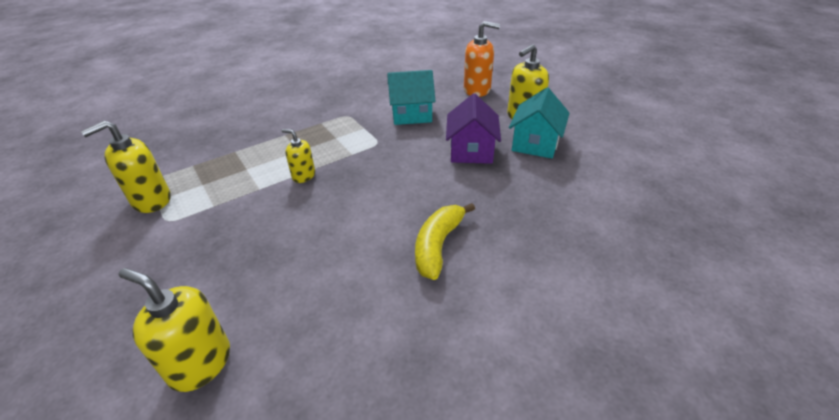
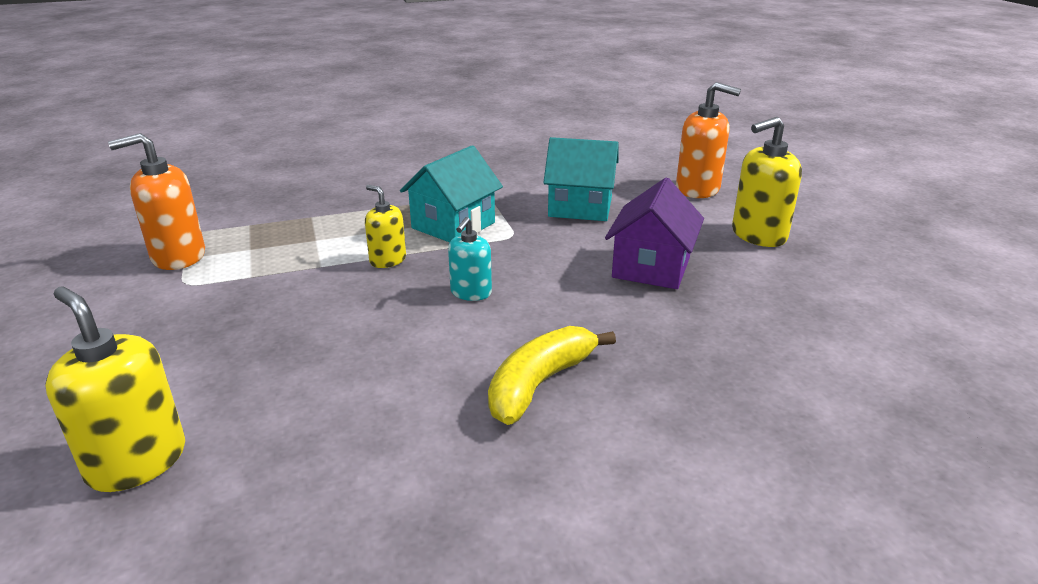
camera: 15 degrees right, 10 degrees down
yellow soap dispenser [81,120,171,213] -> orange soap dispenser [108,133,205,270]
turquoise house [509,87,570,158] -> turquoise house moved to [400,145,503,242]
none -> turquoise soap dispenser [448,217,492,301]

